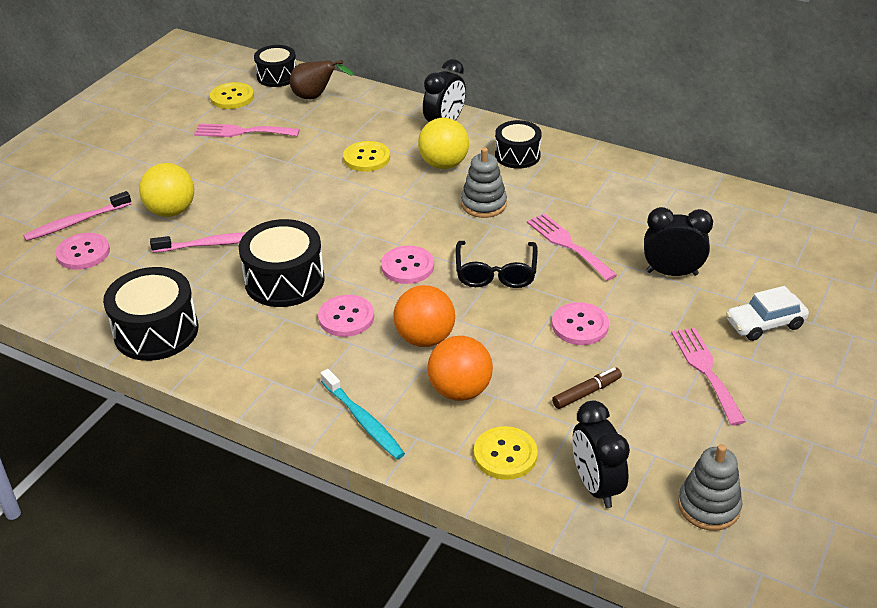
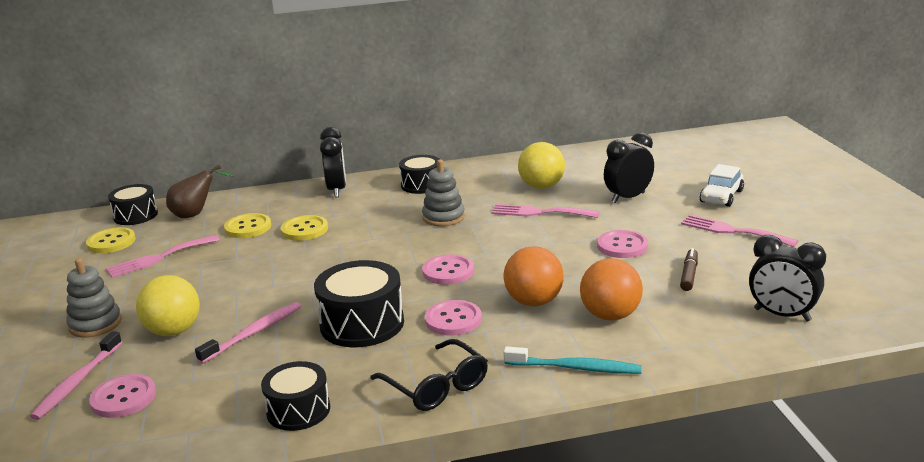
camera: 40 degrees left, 15 degrees down
black drum [103,267,198,361] -> black drum [261,361,330,431], size x0.65
yellow ball [418,118,469,169] -> yellow ball moved to [518,142,565,189]
black glasses [456,241,538,288] -> black glasses moved to [370,339,488,411]
yellow button [474,426,538,480] -> yellow button moved to [224,213,271,238]
grey stacking toy [678,444,742,531] -> grey stacking toy moved to [66,258,122,338]

